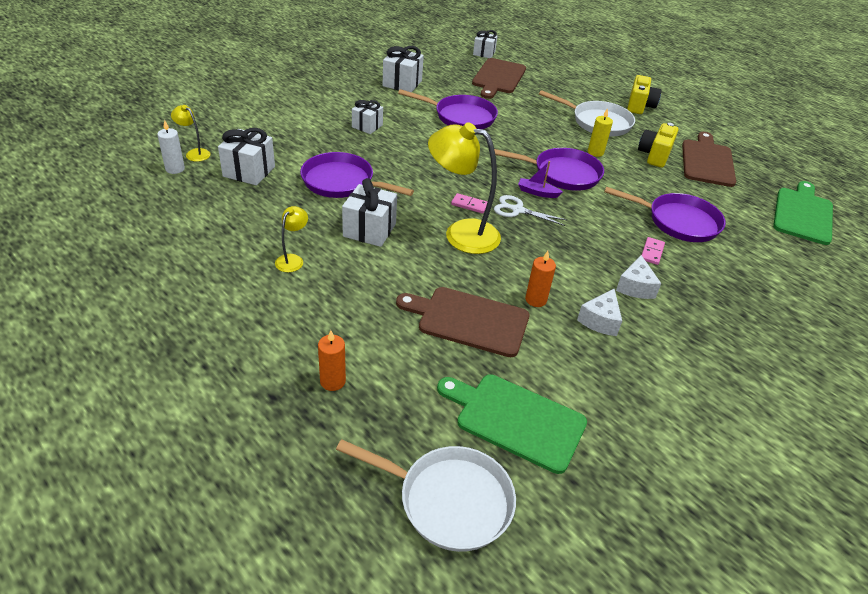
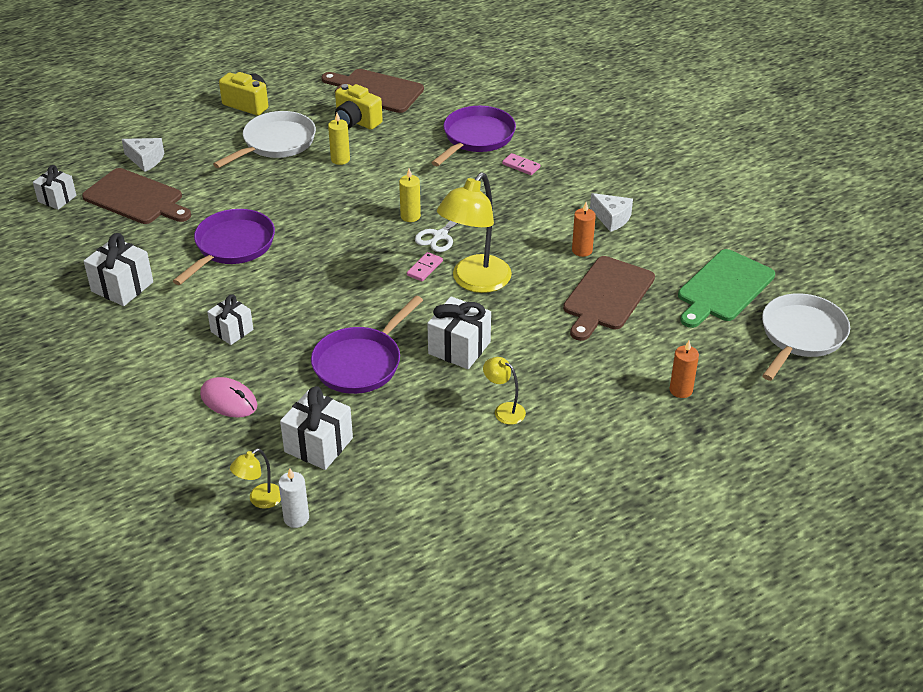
camera: 75 degrees left, 0 degrees up
purple pan [494,148,604,191] -> none
purple boat [518,161,563,198] -> yellow candle [399,168,421,222]
white cheese [616,255,662,299] -> white cheese moved to [122,138,164,172]
green cutting board [773,181,833,245] -> none
none -> pink mouse [200,377,257,418]

